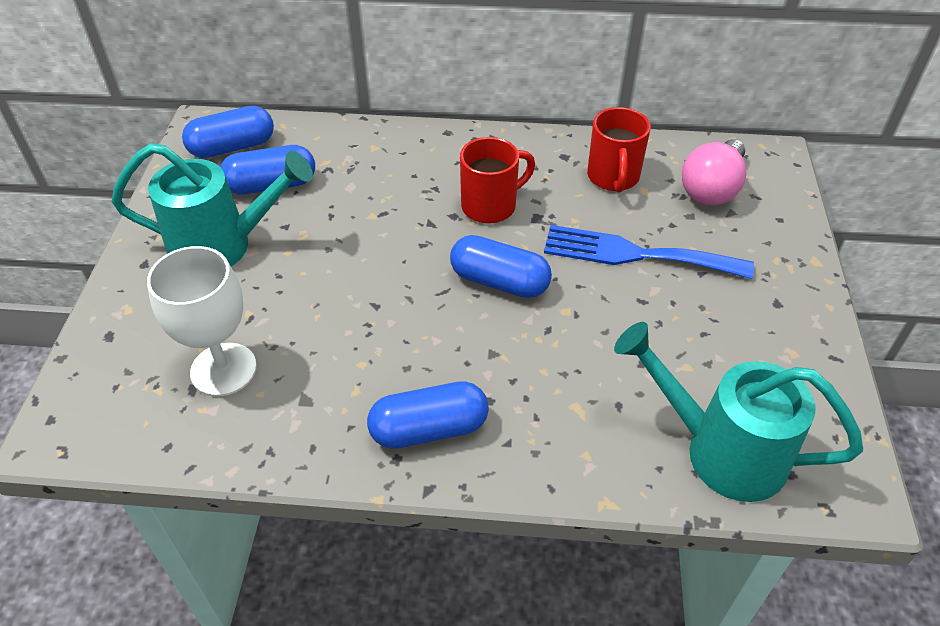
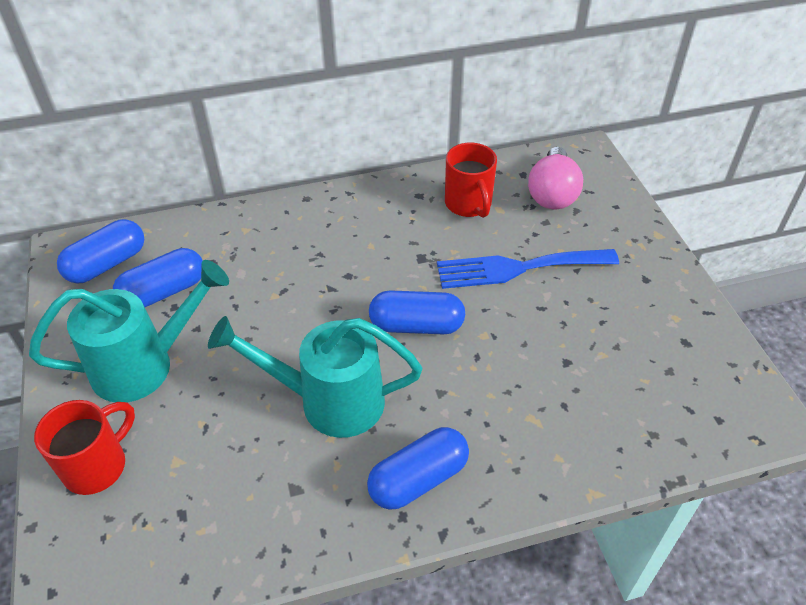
camera: 20 degrees left, 0 degrees up
white goblet [147,246,257,396] -> none
red mug [460,137,535,223] -> red mug moved to [34,400,135,495]
turquoise watering can [614,322,863,502] -> turquoise watering can moved to [208,316,422,438]

